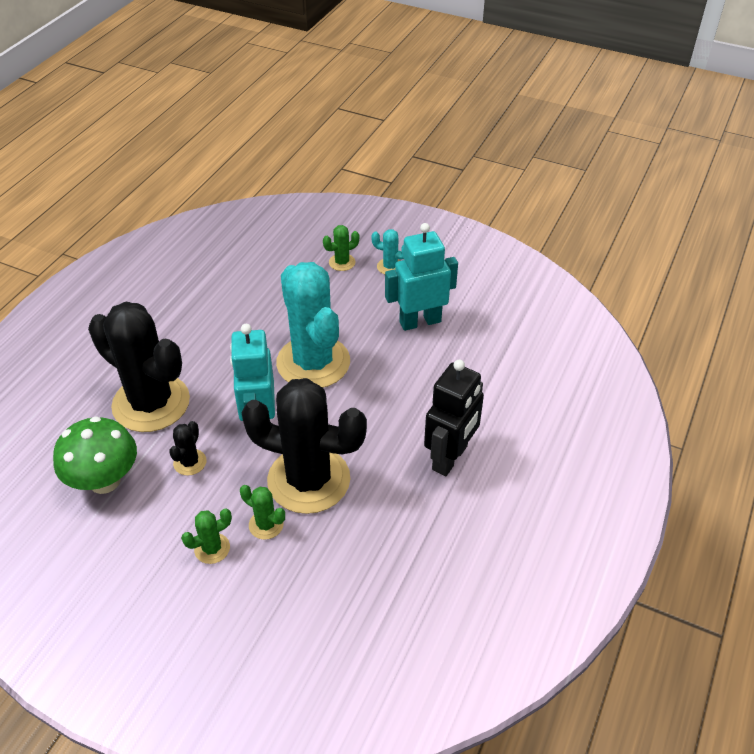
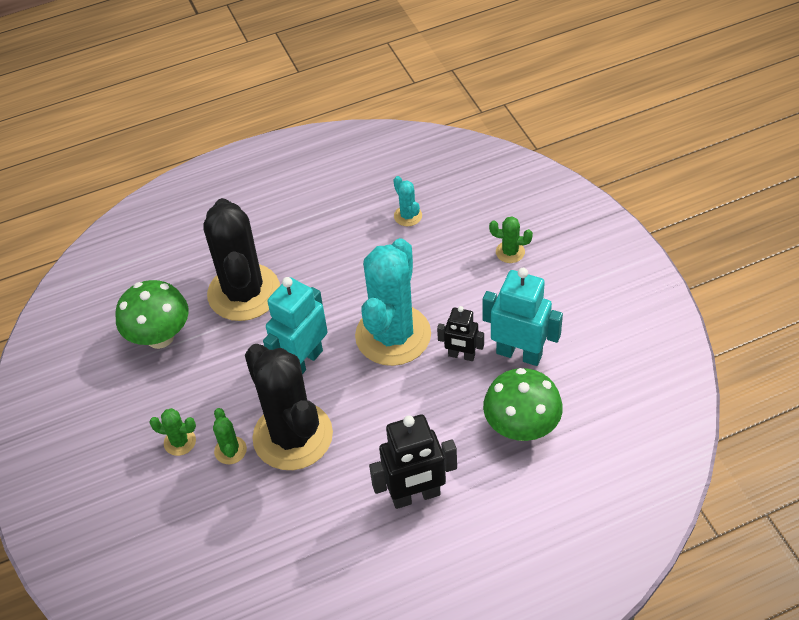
camera: 45 degrees right, 5 degrees up
black cactus [169,421,206,476] -> none
turquoise cactus [371,229,404,274] -> turquoise cactus moved to [393,176,422,226]
none -> black robot [437,306,484,361]
none -> green mushroom [483,368,563,441]

